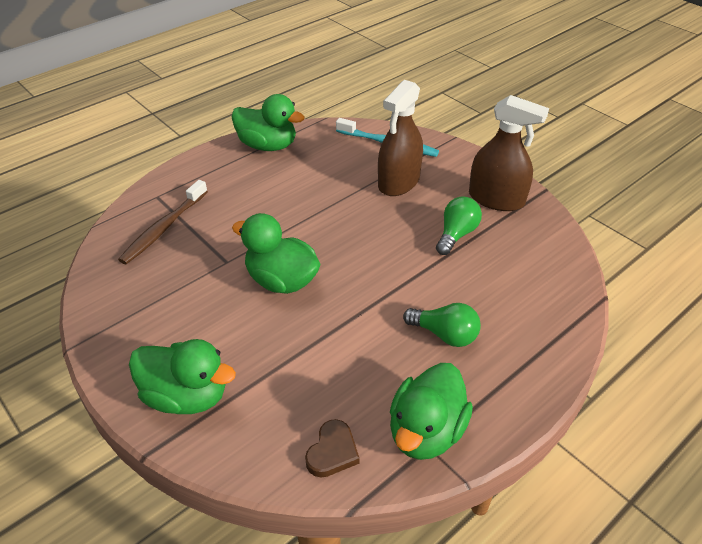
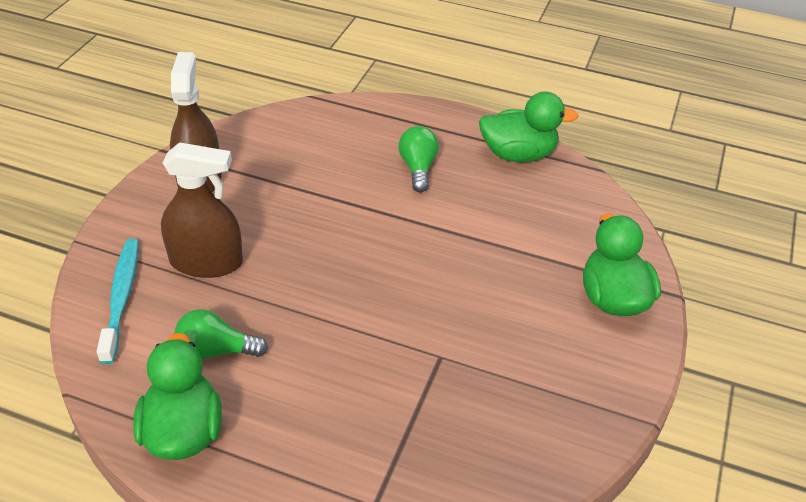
camera: 120 degrees left, 0 degrees up
brown toothbrush [118,180,208,264] -> none
green duck [232,213,320,294] -> none
brown heart [305,419,360,477] -> none
green light bulb [436,196,482,255] -> green light bulb moved to [175,309,268,360]

